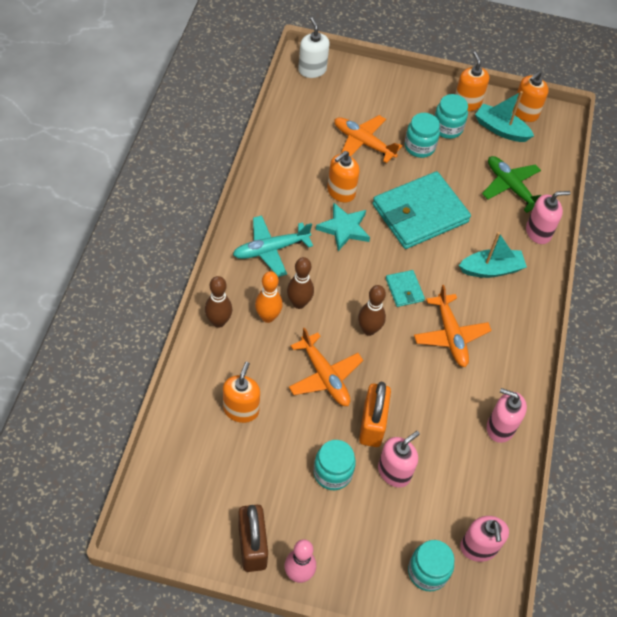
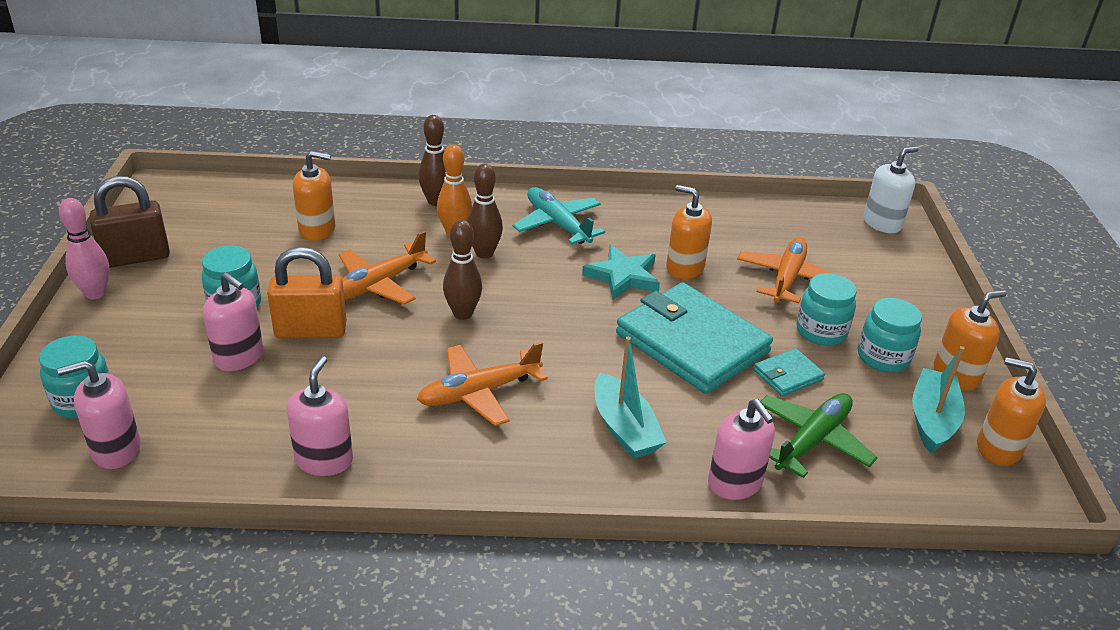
camera: 80 degrees right, 20 degrees down
turquoise wallet [386,270,425,307] -> turquoise wallet moved to [754,348,825,396]

